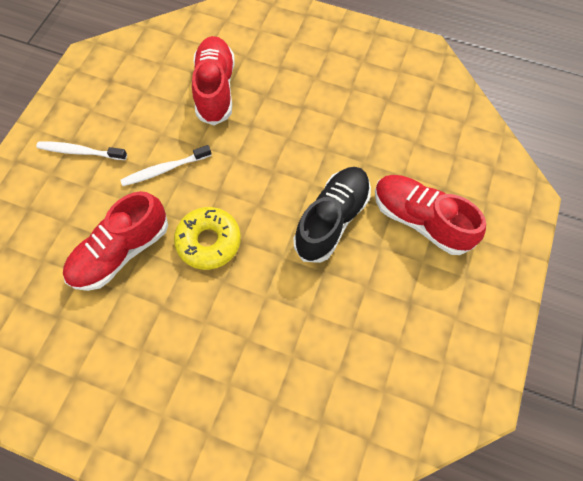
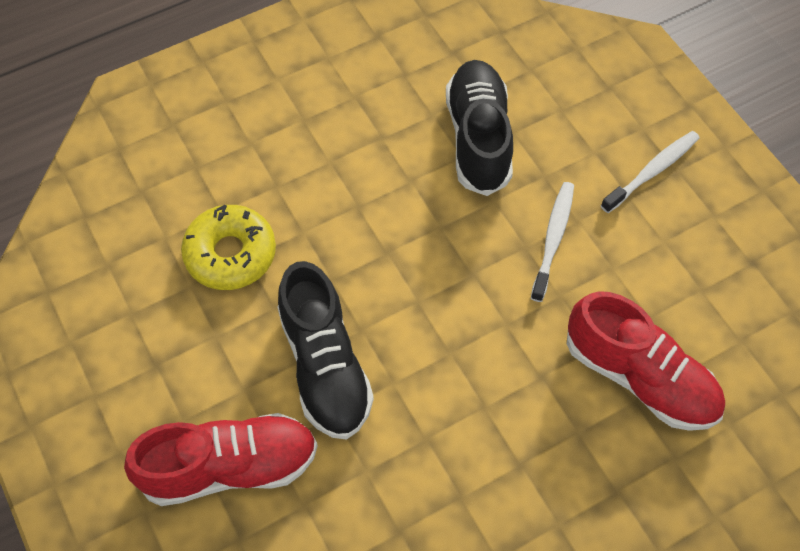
camera: 130 degrees right, 5 degrees down
red shoe [63,191,168,291] -> black shoe [446,60,513,196]
yellow donut [174,207,241,270] -> yellow donut moved to [181,205,276,290]

